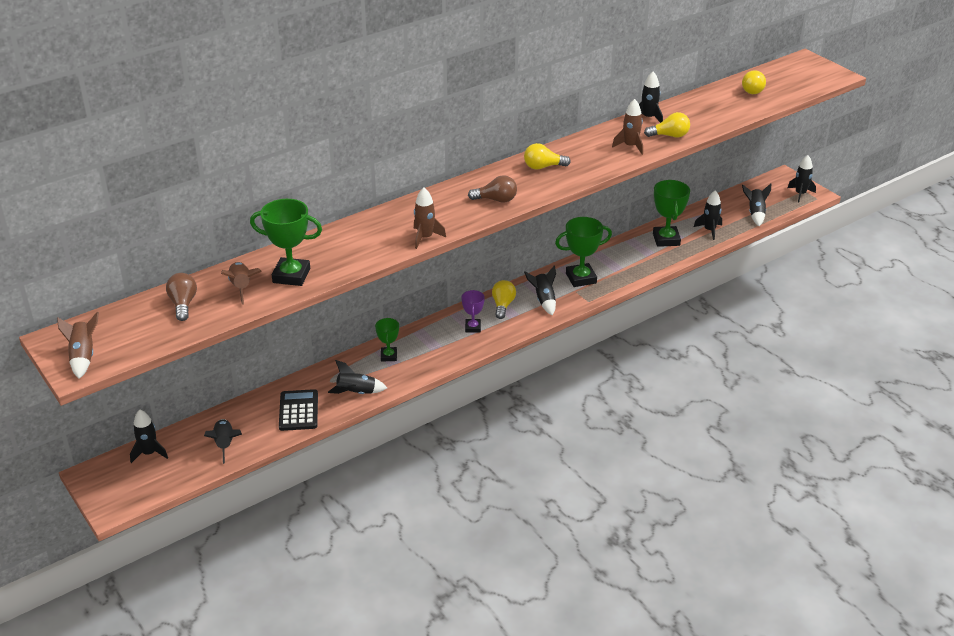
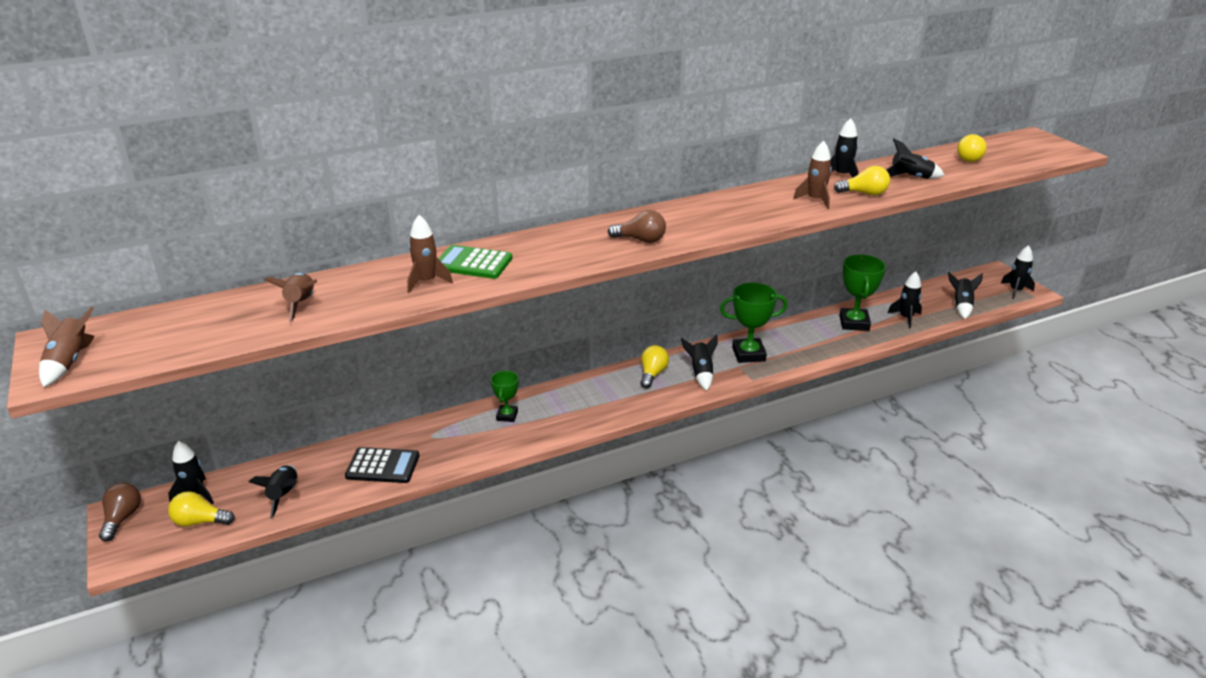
camera: 10 degrees right, 5 degrees down
brown light bulb [166,273,197,321] -> brown light bulb moved to [99,483,141,542]
green trophy [250,199,322,286] -> none
black calculator [279,389,318,431] -> black calculator turned 90 degrees clockwise [345,447,420,483]
black rocket [328,360,387,394] -> black rocket moved to [886,139,945,179]
brown rocket [414,188,446,249] -> brown rocket moved to [407,215,453,293]
purple trophy [461,290,485,333] -> none
yellow light bulb [524,143,571,170] -> yellow light bulb moved to [168,491,235,527]
none -> green calculator [438,245,512,279]

